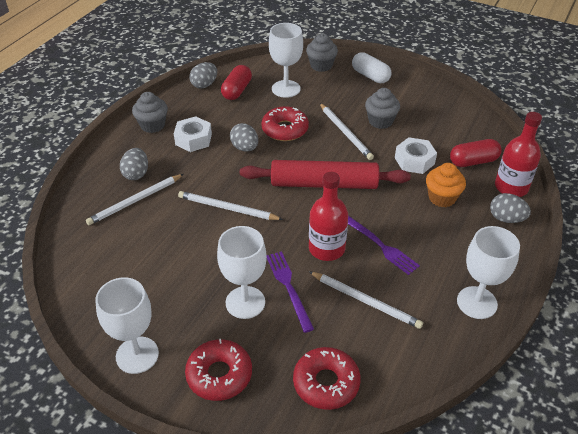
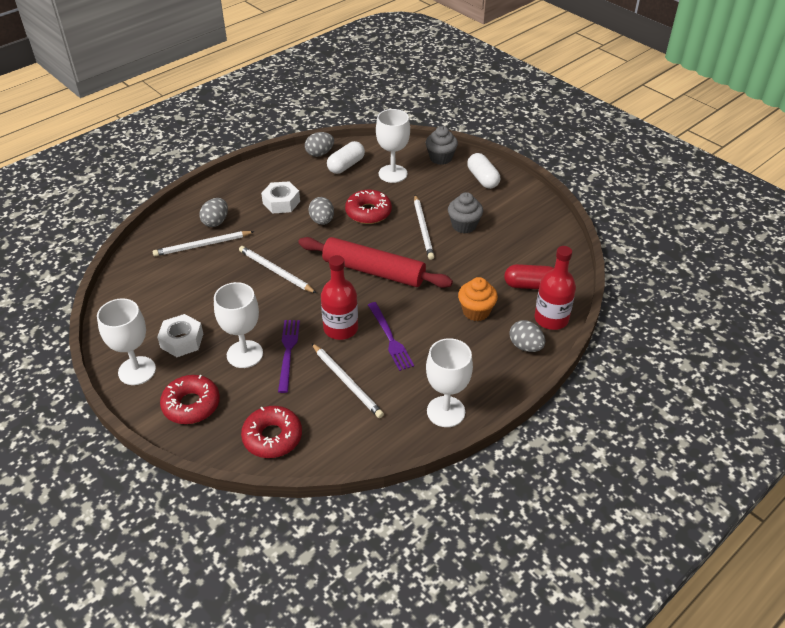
camera: 20 degrees right, 0 degrees up
grey cupcake [132,92,168,133] -> none
red capsule [221,65,252,100] -> white capsule [327,141,365,174]
white nut [395,137,437,174] -> white nut moved to [157,314,203,357]

